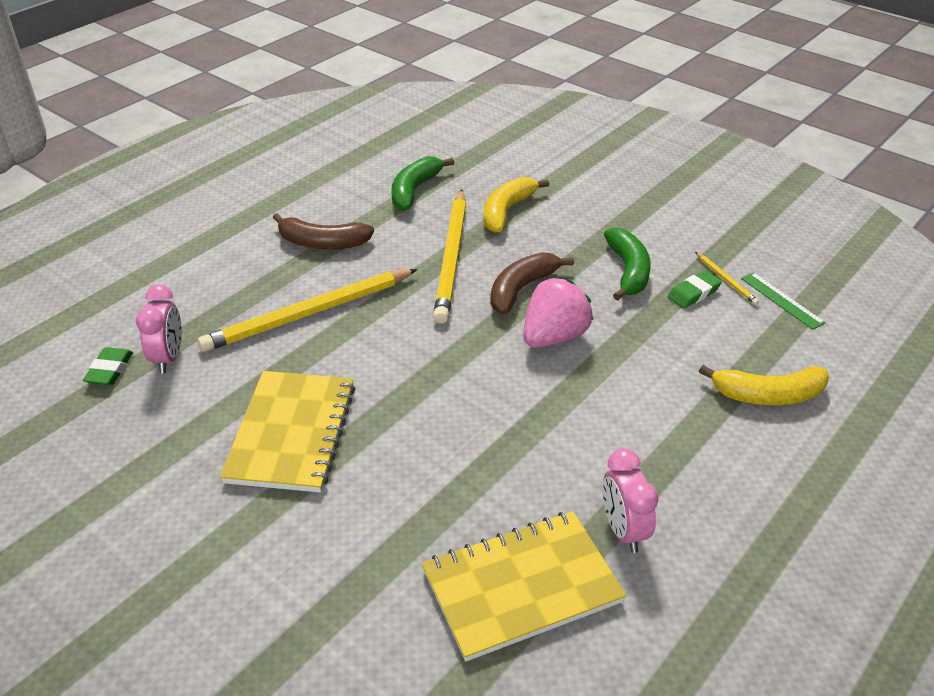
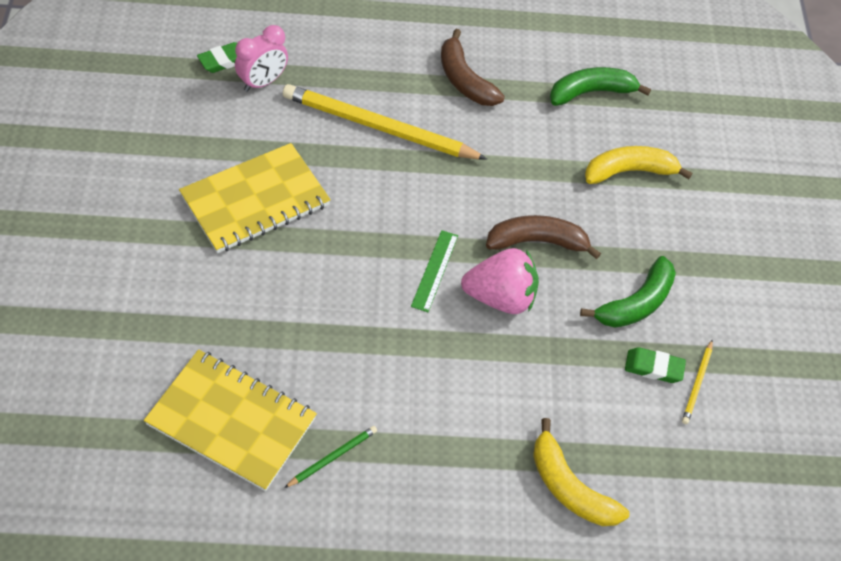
camera: 45 degrees right, 15 degrees up
yellow pencil [433,190,466,324] -> none
pink clock [602,448,659,553] -> green pencil [284,426,377,488]
green ruler [741,272,826,330] -> green ruler moved to [411,230,458,312]

